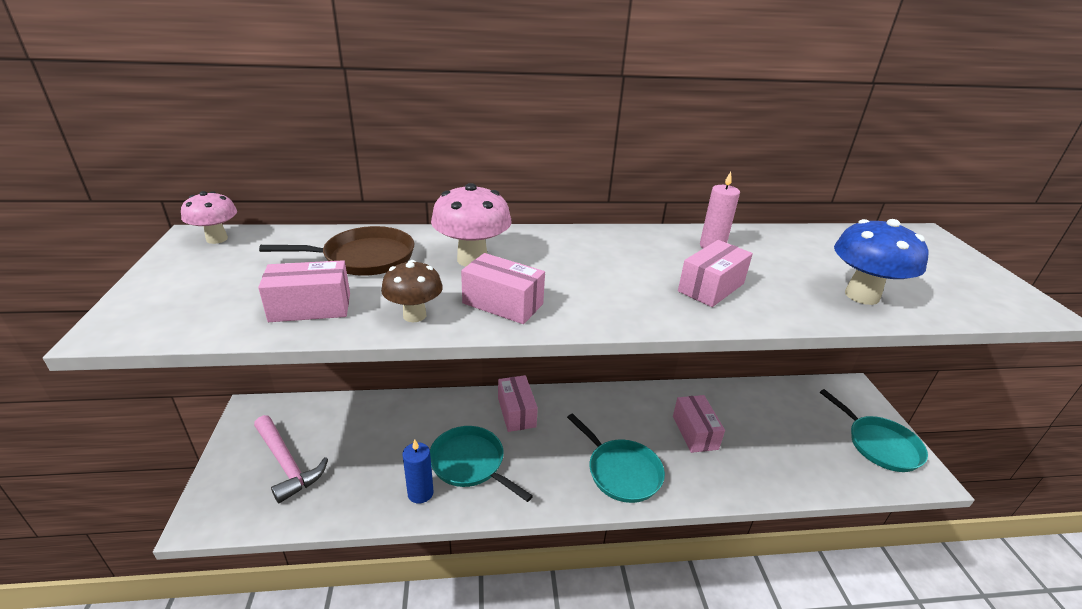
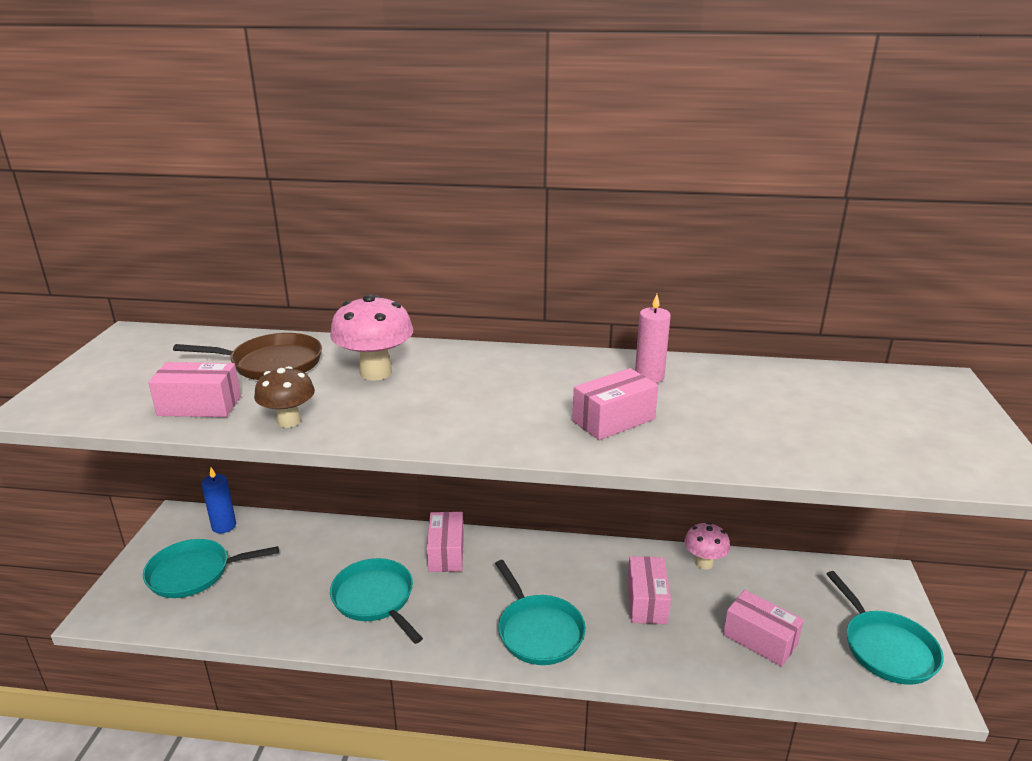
camera: 15 degrees right, 5 degrees down
pink mushroom [181,191,237,244] -> pink mushroom moved to [684,522,730,570]
pink hammer [254,415,328,504] -> turquoise pan [143,539,279,598]
blue candle [402,439,434,503] -> blue candle moved to [201,467,236,533]
pink box [461,253,545,324] -> pink box moved to [723,590,804,667]
blue mushroom [834,219,929,305] -> none

